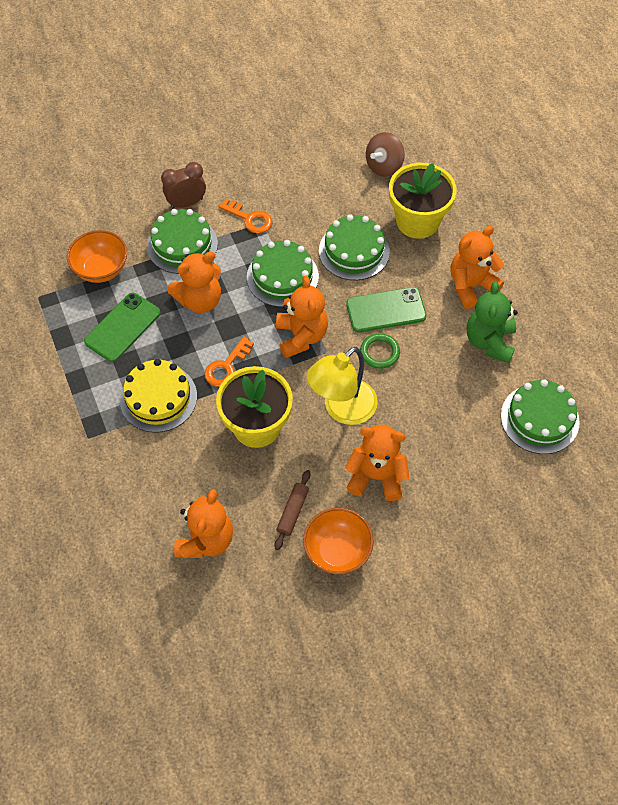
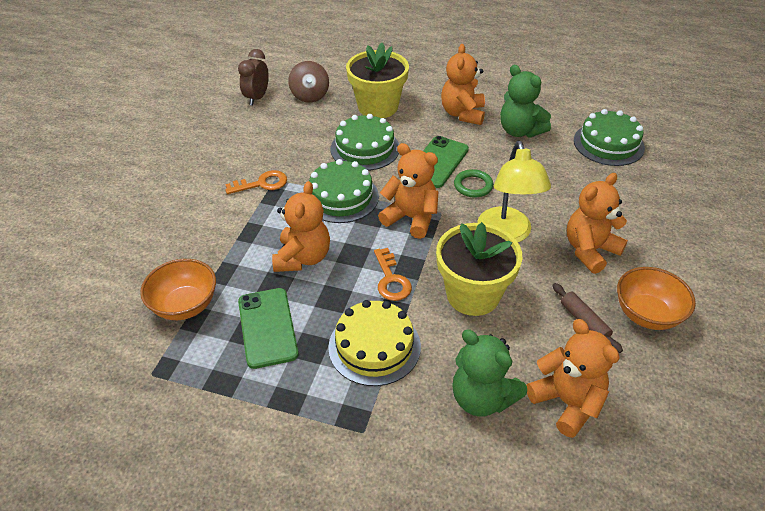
camera: 50 degrees left, 15 degrees down
green cake [147,209,218,274] -> none
brown clock [161,162,206,209] -> brown clock moved to [238,49,269,106]
none -> green teddy bear [452,329,527,417]

